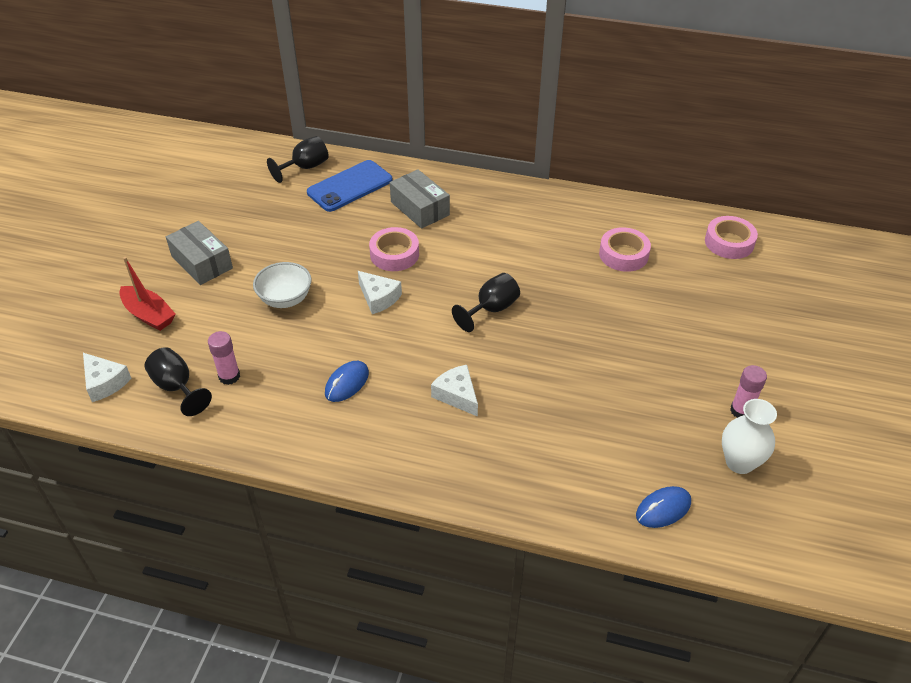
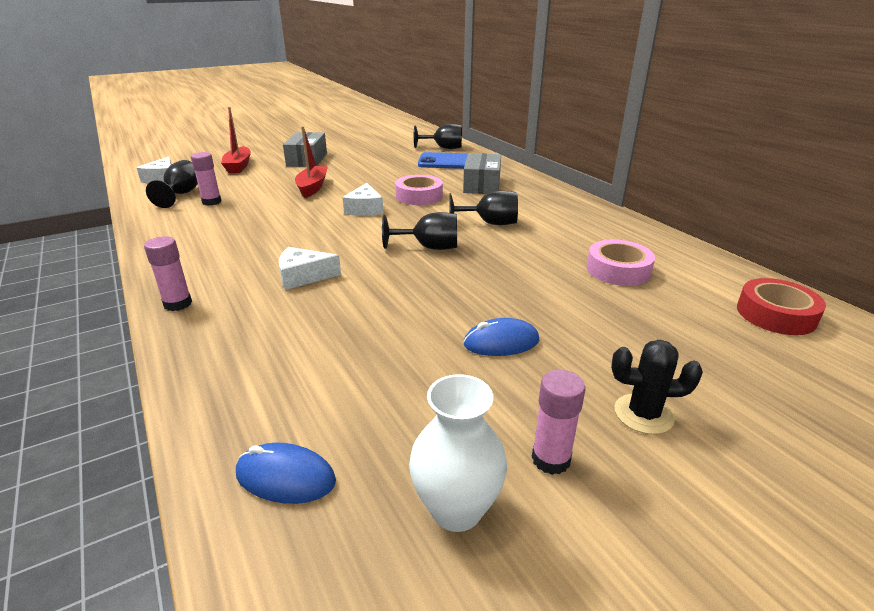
camera: 45 degrees right, 15 degrees down
white bowl [253,262,312,308] -> red boat [295,126,328,198]
blue mouse [325,361,369,402] -> blue mouse moved to [463,318,539,356]
white cheese [431,365,478,417] -> white cheese turned 105 degrees counterclockwise [279,247,341,290]
pink tape [705,216,758,259] -> red tape [737,278,826,335]
none -> pink glue stick [144,236,192,311]
none -> black goblet [449,191,518,225]
none -> black cactus [611,340,703,434]

